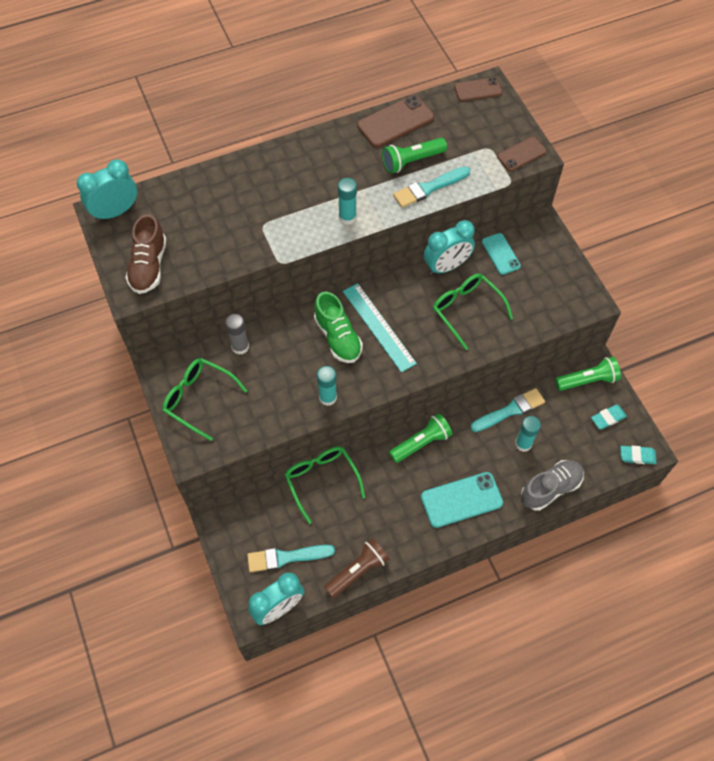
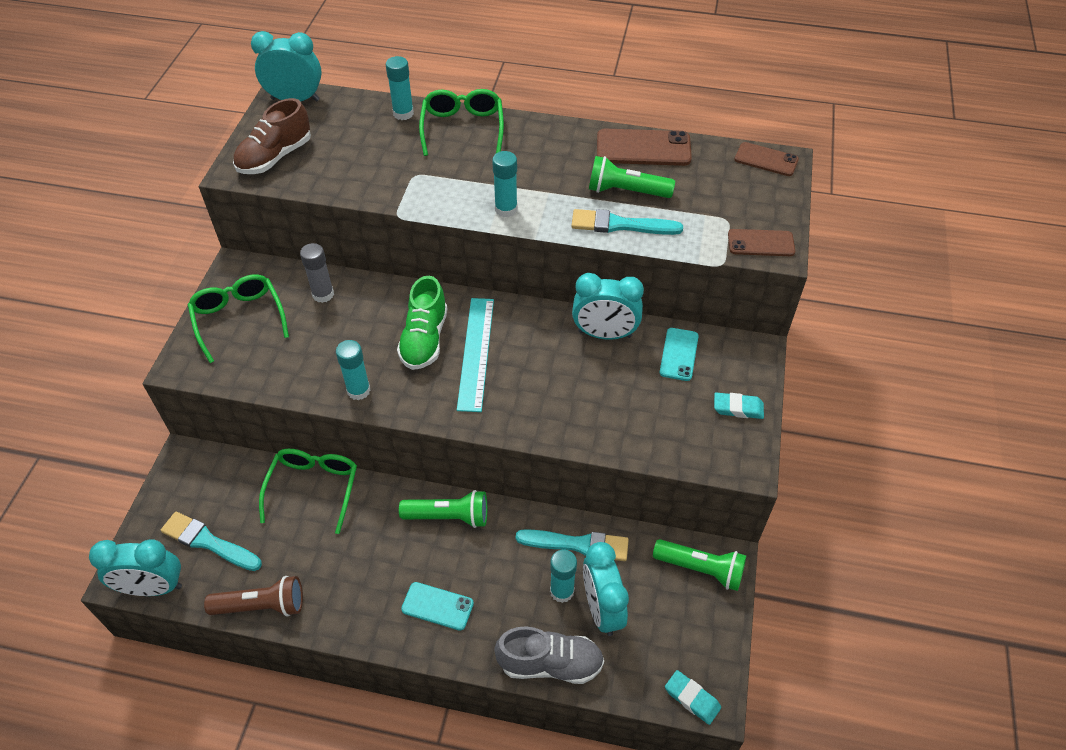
camera: 35 degrees right, 10 degrees down
turquoise phone [421,472,503,528] -> turquoise phone [401,582,474,631], size x0.63
green glasses [433,273,513,350] -> green glasses moved to [419,89,504,156]
turquoise eraser [591,404,627,430] -> turquoise eraser moved to [714,392,764,419]
none -> turquoise glue stick [386,56,414,120]
none -> turquoise clock [583,542,629,636]

